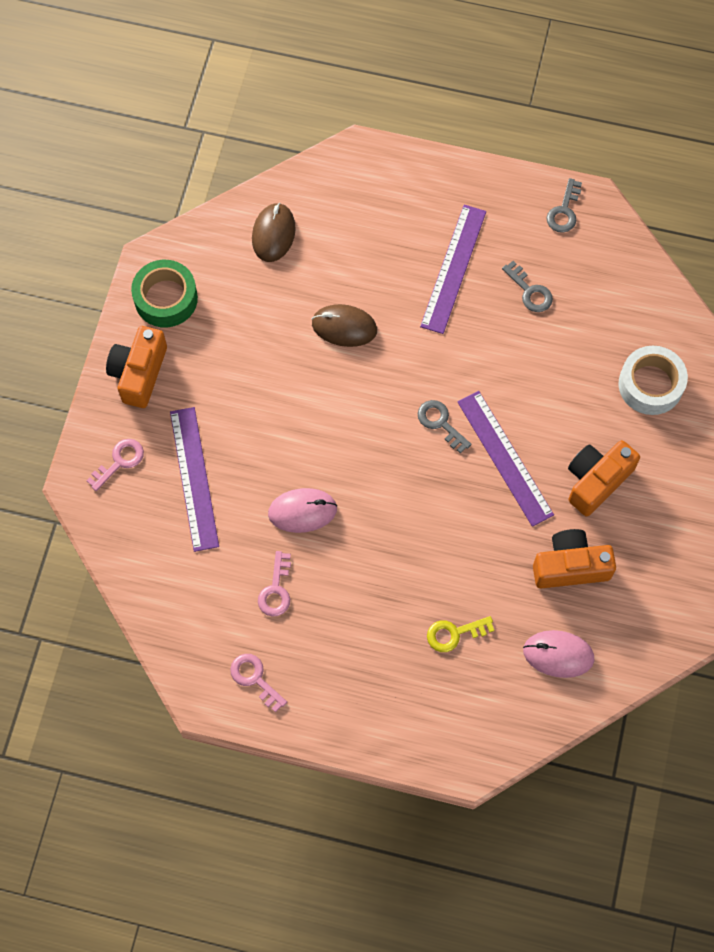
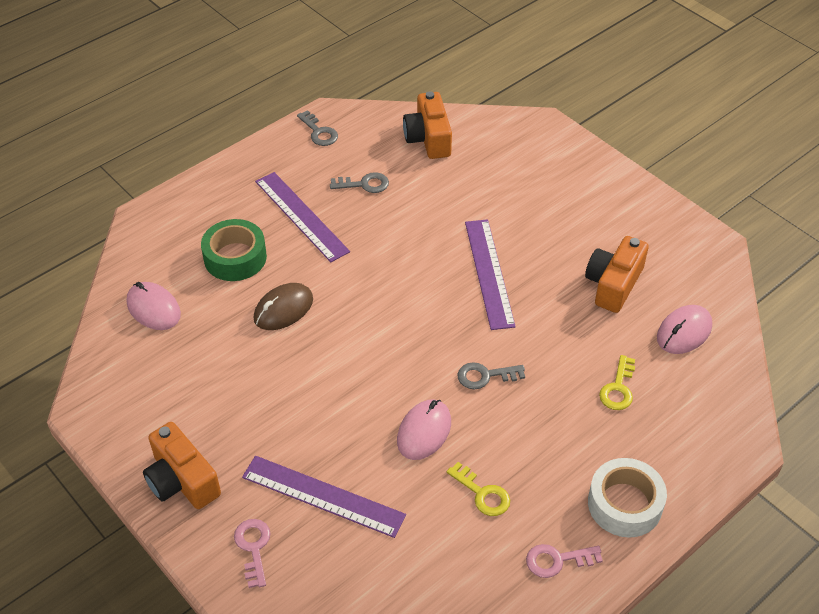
camera: 55 degrees left, 20 degrees down
green tape [131,260,198,328] -> green tape moved to [201,219,267,281]
brown mouse [252,203,296,262] -> pink mouse [127,282,181,330]
pink key [258,551,291,617] -> yellow key [447,462,510,516]
grey key [417,400,472,454] -> grey key moved to [458,362,525,389]
purple ruler [457,391,554,527] -> purple ruler turned 75 degrees clockwise [465,219,516,330]
orange camera [568,440,640,516] -> orange camera moved to [403,91,452,159]
white tape [619,346,688,415] -> white tape moved to [588,458,667,538]

